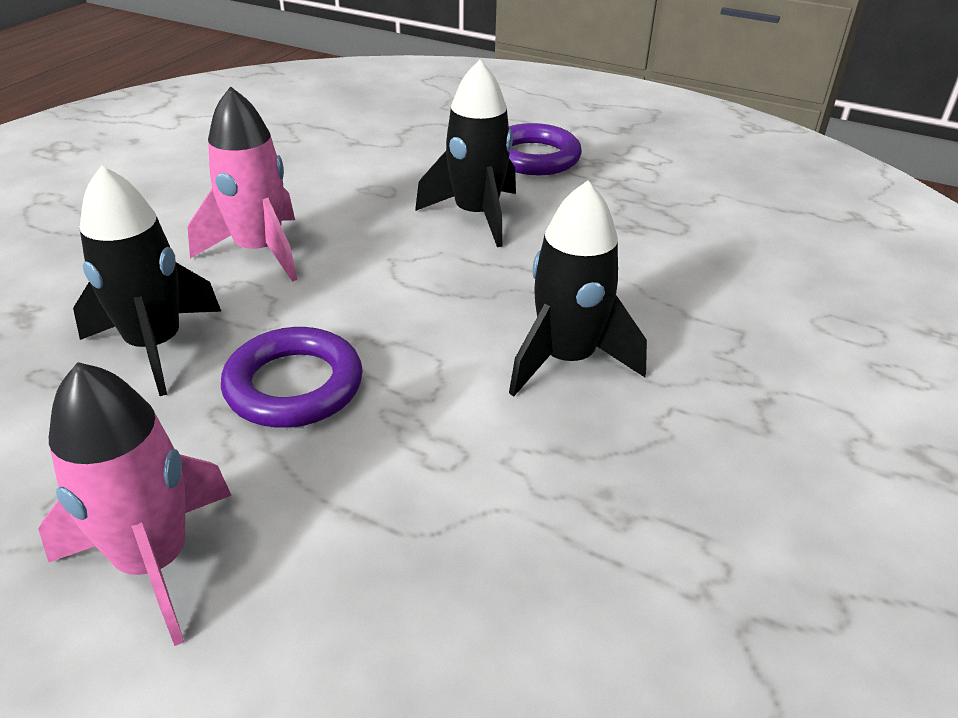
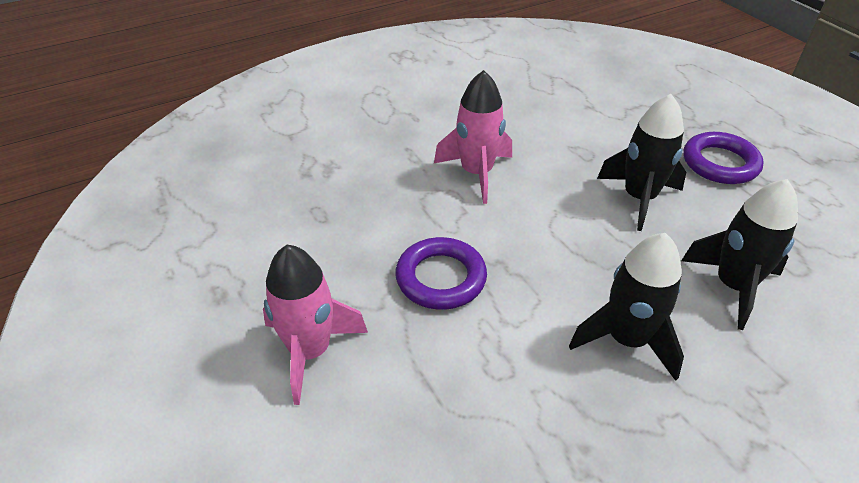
camera: 35 degrees right, 5 degrees up
black rocket [73,165,221,396] -> black rocket moved to [681,179,798,330]

